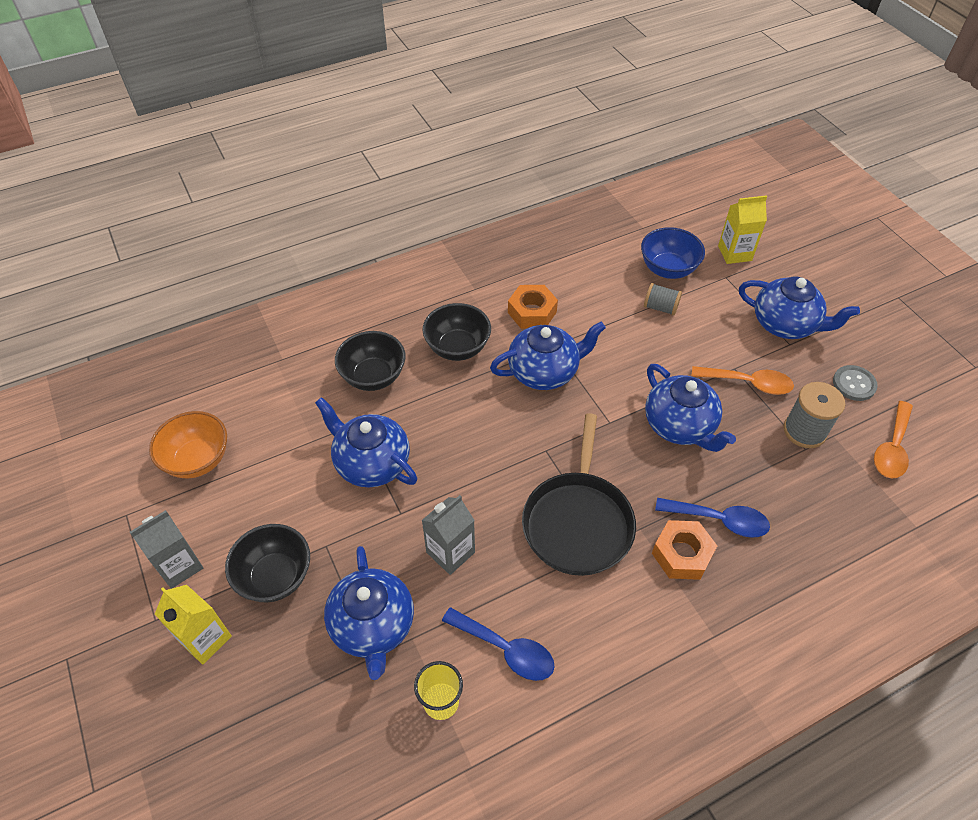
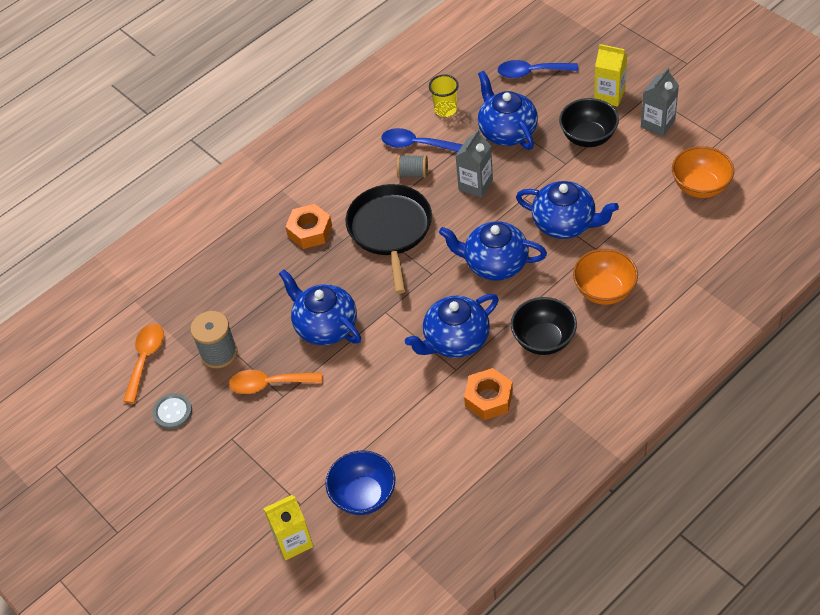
camera: 170 degrees right, 0 degrees up
black bowl [335,331,405,391] -> orange bowl [573,249,638,305]
grey spool [644,283,682,316] -> grey spool moved to [397,155,428,178]
blue spoon [655,498,770,538] -> blue spoon moved to [497,60,578,78]
blue teapot [739,277,860,339] -> blue teapot moved to [439,221,547,280]

